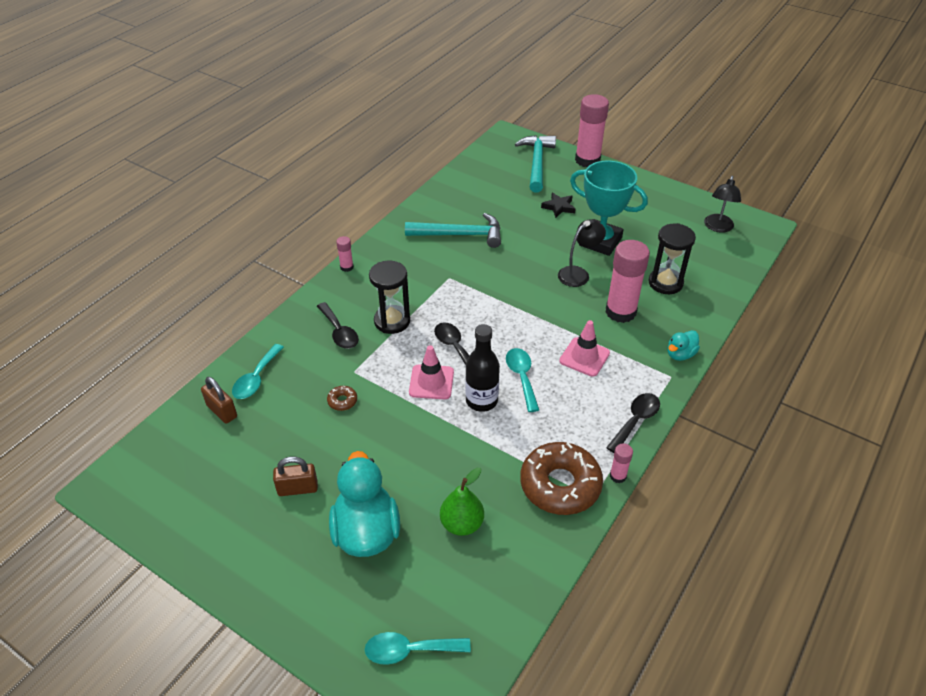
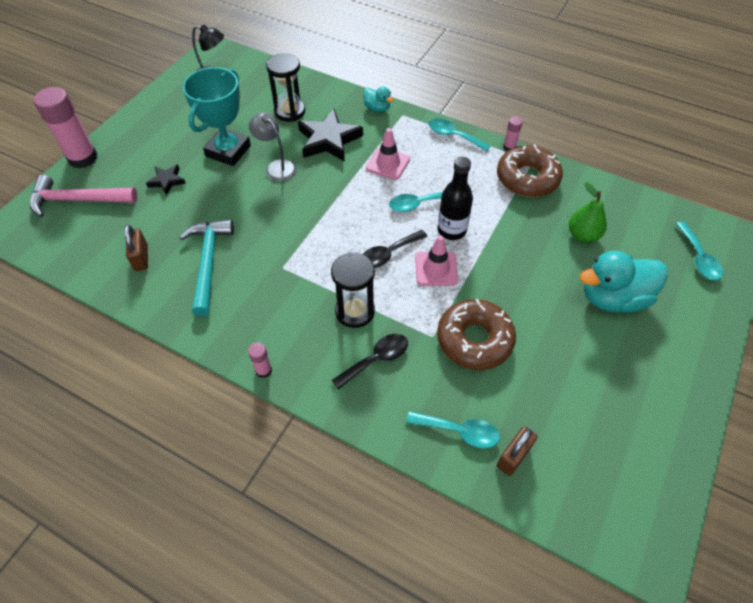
camera: 95 degrees left, 10 degrees up
brown padlock [273,457,318,496] -> brown padlock moved to [124,225,148,271]
brown donut [327,385,357,411] -> brown donut [437,299,516,370], size x2.48
turquoise hammer [515,135,556,193] -> pink hammer [30,175,137,217]
black lamp [558,219,606,287] -> grey lamp [249,112,296,181]
pink glue stick [605,240,650,323] -> black star [298,109,363,162]
black spoon [606,393,660,453] -> turquoise spoon [429,118,490,152]

